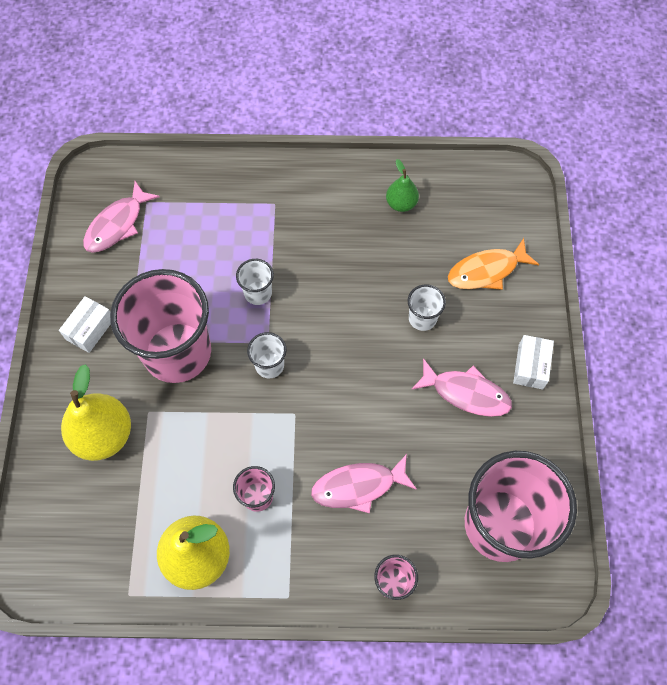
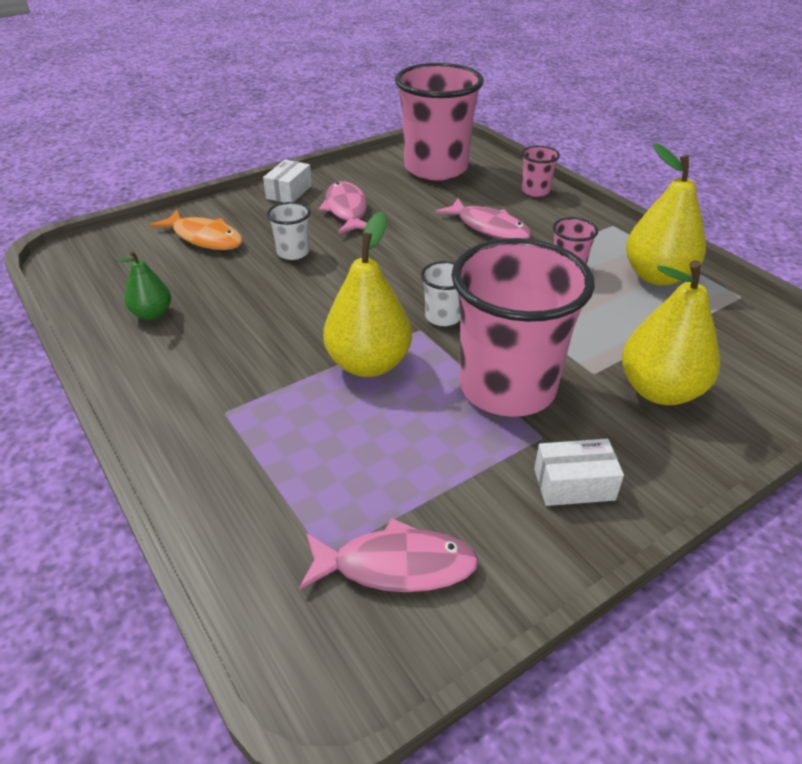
camera: 125 degrees left, 25 degrees down
white cup [236,259,274,305] -> yellow pear [323,211,412,377]
white box [513,335,554,389] -> white box turned 45 degrees counterclockwise [263,160,312,202]

